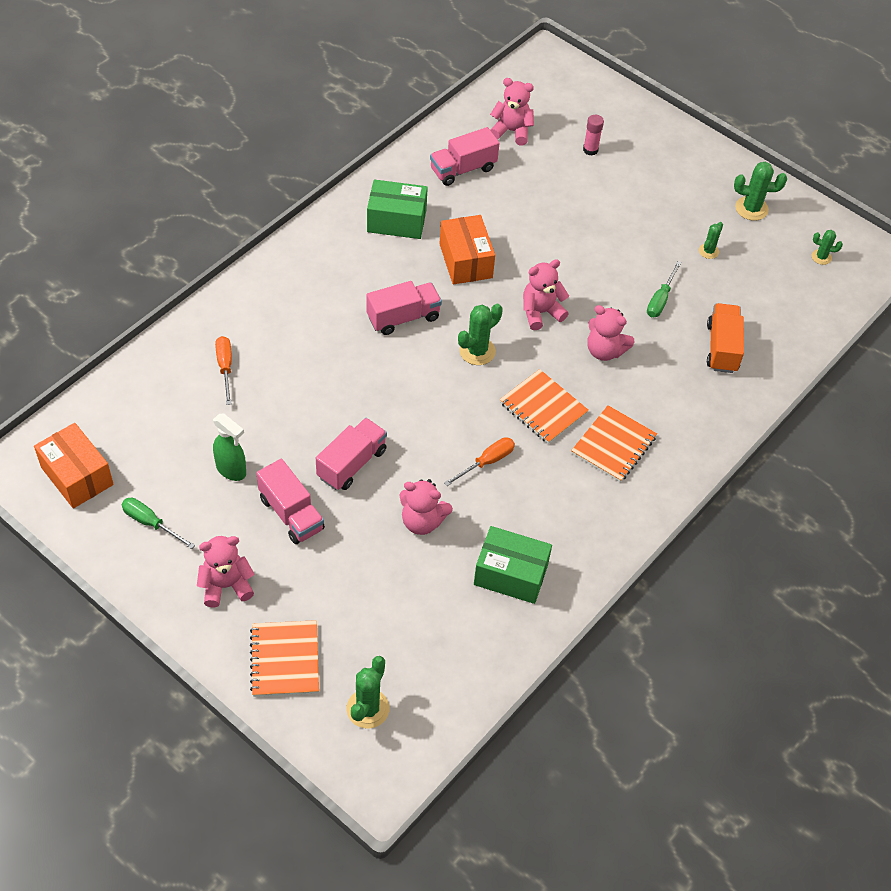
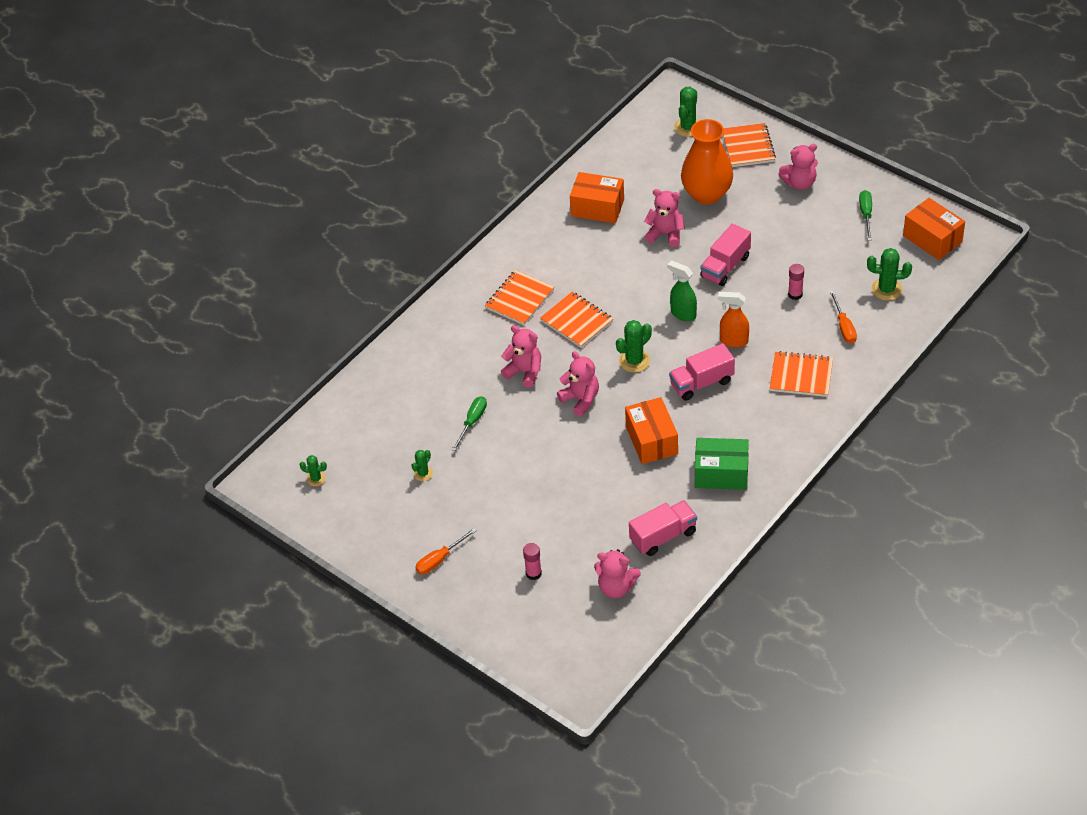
camera: 175 degrees left, 5 degrees down
green screwdriver [121,498,195,549] -> green screwdriver turned 120 degrees counterclockwise [859,190,872,240]
green spray bottle [213,413,246,481] -> green spray bottle moved to [667,260,697,321]
pink truck [256,459,325,544] -> none
orange screwdriver [444,437,515,486] -> orange screwdriver moved to [415,528,477,575]
green box [474,526,552,604] -> orange box [570,172,624,223]
pink teddy bear [523,259,569,330] -> pink teddy bear turned 105 degrees counterclockwise [557,351,599,416]
orange truck [707,303,744,373] -> none
green cactus [734,162,787,221] -> green cactus moved to [867,248,912,301]
none -> orange vase [681,119,733,204]
none -> orange spray bottle [718,292,749,348]
none -> orange notebook [770,351,833,397]
none -> pink glue stick [788,264,804,300]

